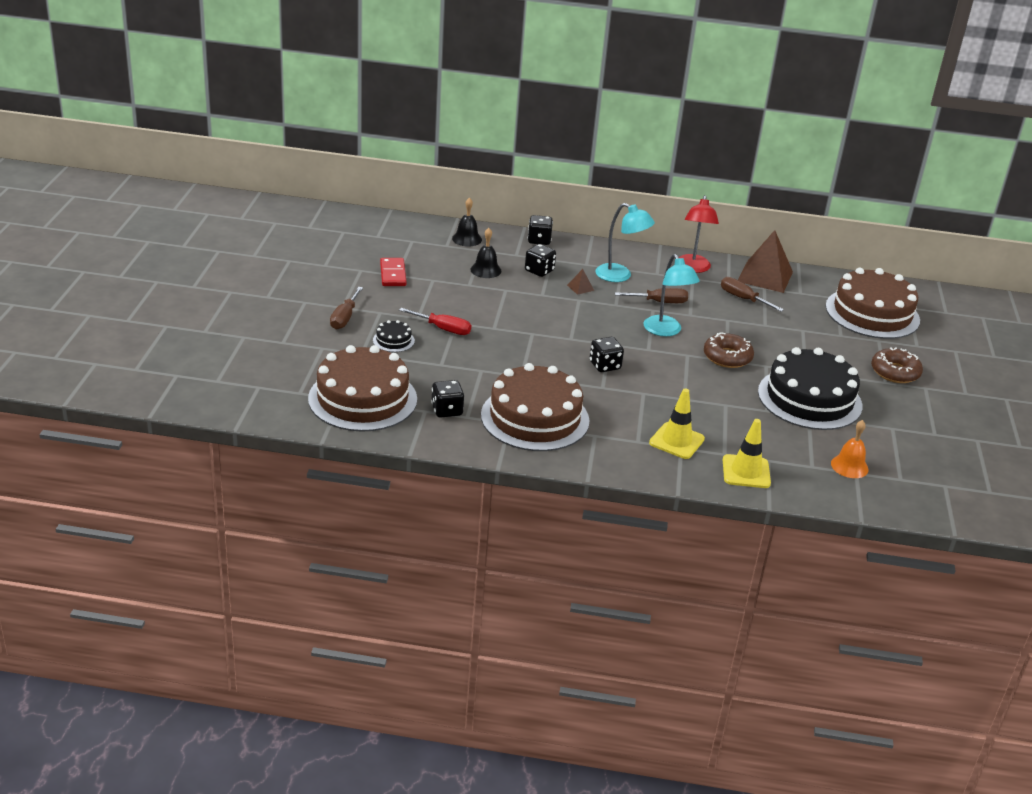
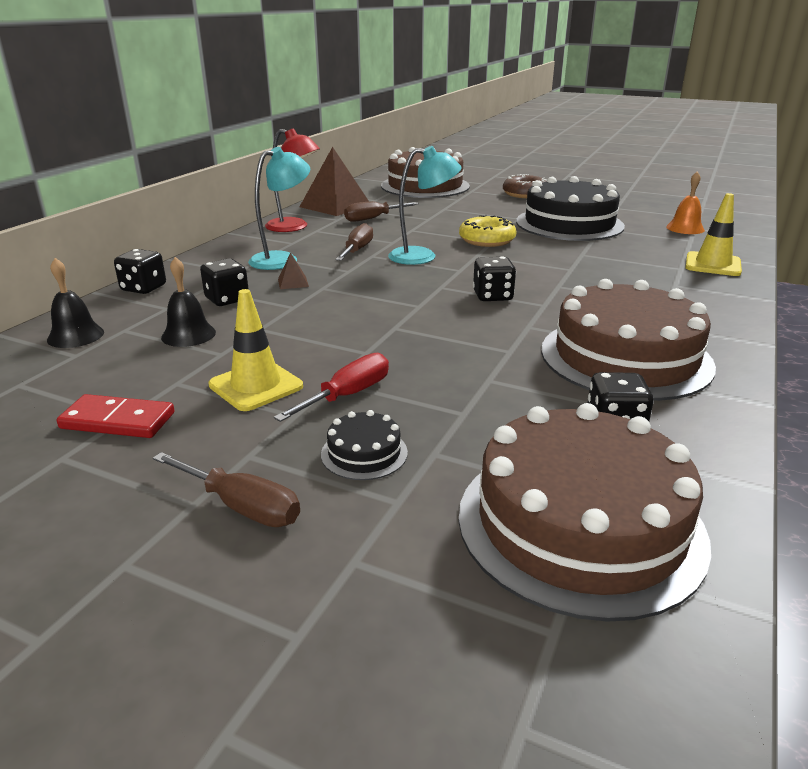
camera: 70 degrees left, 5 degrees down
yellow traffic cone [649,388,705,459] -> yellow traffic cone moved to [208,289,303,411]
brown donut [704,332,754,368] -> yellow donut [459,215,517,247]

